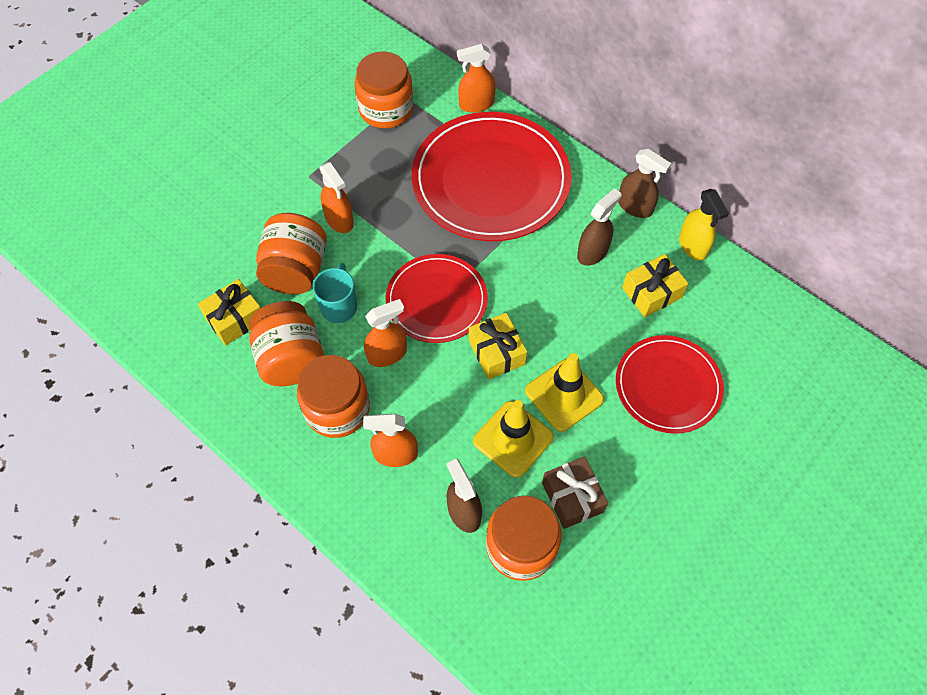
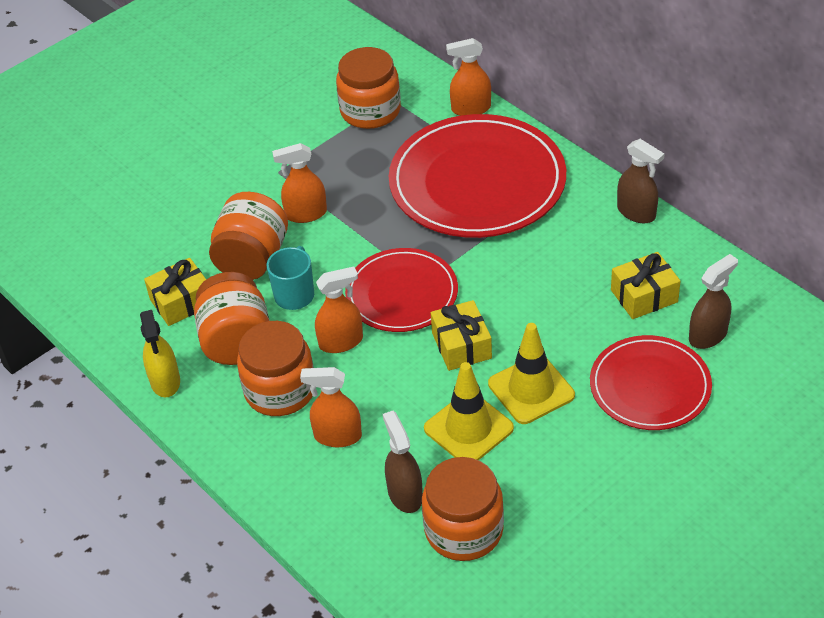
camera: 10 degrees right, 15 degrees down
orange spray bottle [319,162,354,233] -> orange spray bottle turned 105 degrees clockwise [272,143,327,223]
brown gift [542,457,608,529] -> none
brown spray bottle [577,188,621,266] -> brown spray bottle moved to [689,254,738,349]
yellow spray bottle [679,189,729,260] -> yellow spray bottle moved to [140,310,180,397]

